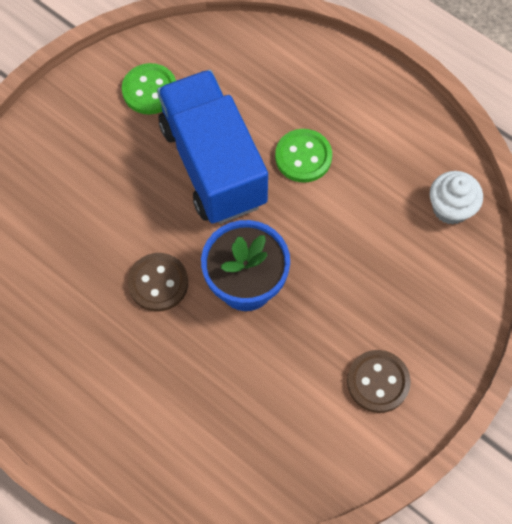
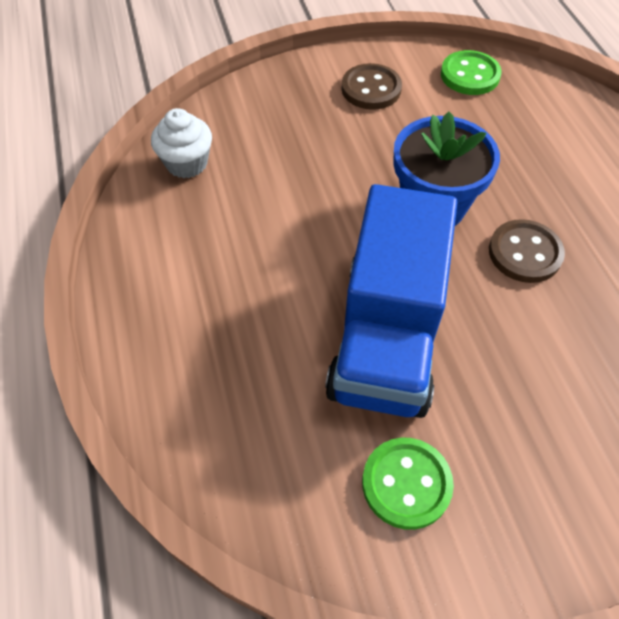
camera: 145 degrees left, 10 degrees down
green button [275,129,332,183] -> green button moved to [441,50,502,95]

